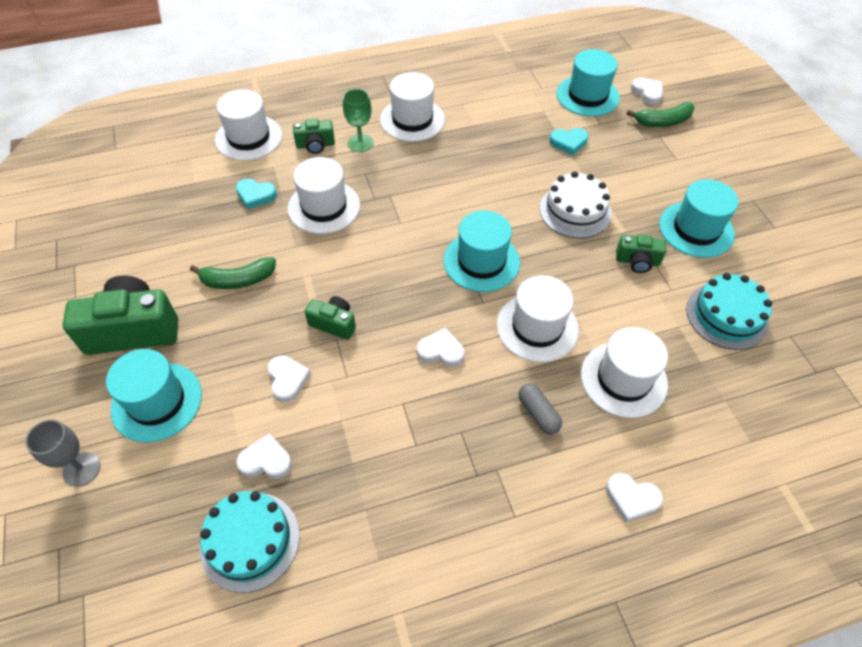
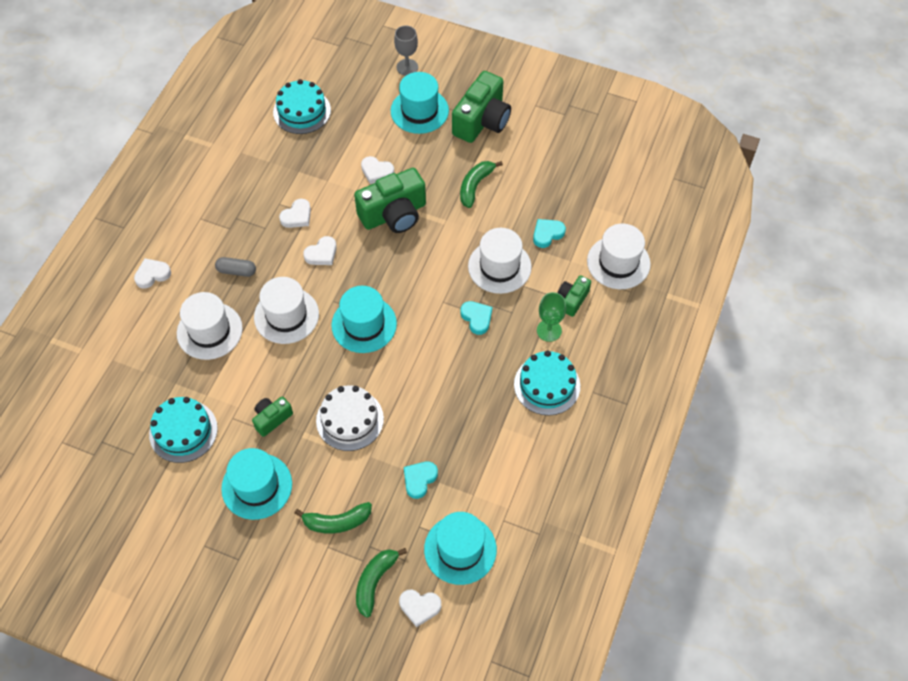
camera: 130 degrees right, 5 degrees up
white heart [237,434,292,479] -> white heart moved to [279,199,311,228]
green camera [305,296,356,340] -> green camera [354,168,426,233], size x1.92
white hat [380,72,445,142] -> turquoise cake [514,351,580,415]
none -> green banana [295,502,372,534]
none -> turquoise heart [460,301,492,335]

